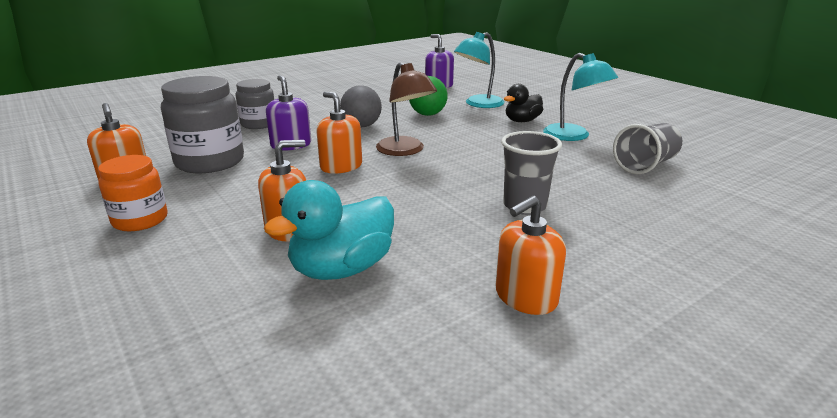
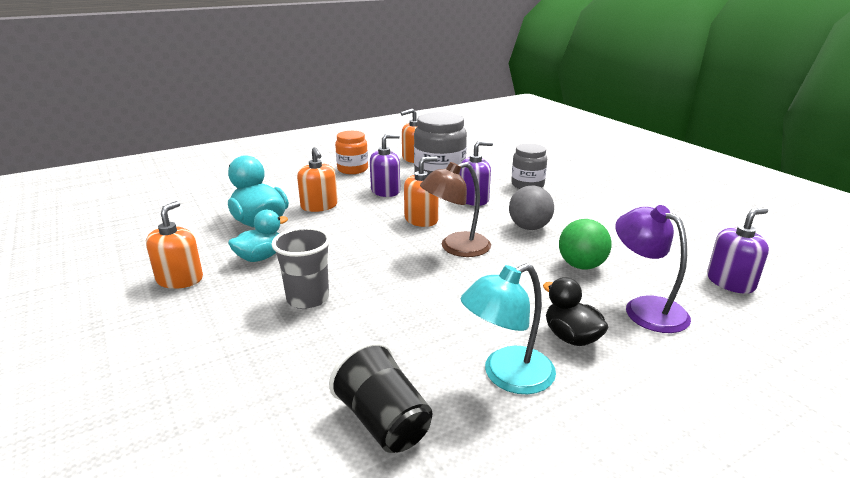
camera: 95 degrees right, 0 degrees up
turquoise lamp [454,32,504,108] -> purple lamp [616,205,691,333]
orange soap dispenser [495,196,566,315] -> orange soap dispenser turned 45 degrees clockwise [146,201,203,289]
grey cup [613,123,682,174] -> black cup [329,341,433,453]
none -> turquoise duck [228,210,288,262]
none -> purple soap dispenser [370,134,400,197]

